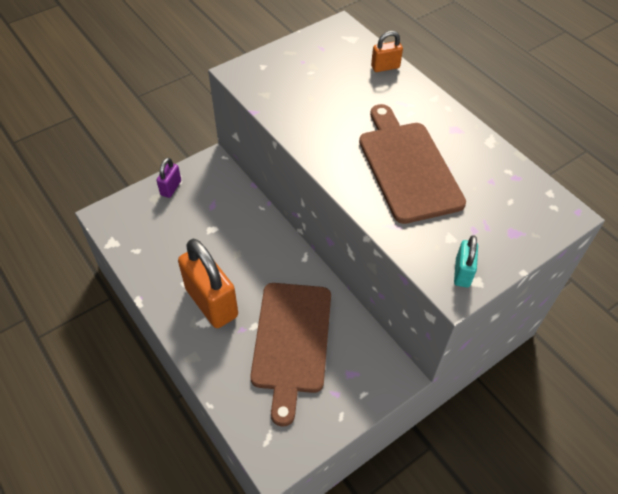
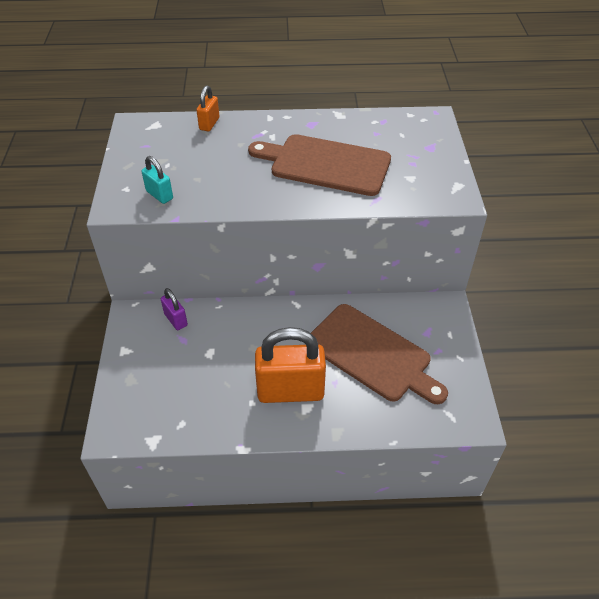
camera: 55 degrees left, 5 degrees down
purple padlock [156,158,181,198] -> purple padlock moved to [161,288,188,330]
turquoise padlock [454,235,478,287] -> turquoise padlock moved to [142,156,173,204]

